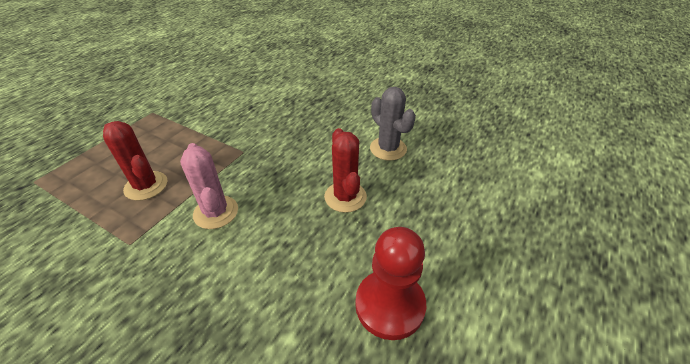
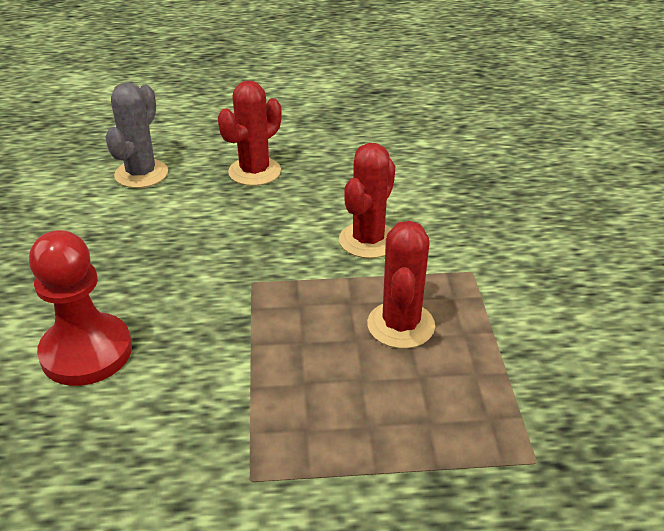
camera: 125 degrees left, 5 degrees down
pink cactus [180,143,238,229] -> red cactus [339,143,395,258]
red pawn [355,227,426,340] -> red pawn moved to [29,230,132,386]

